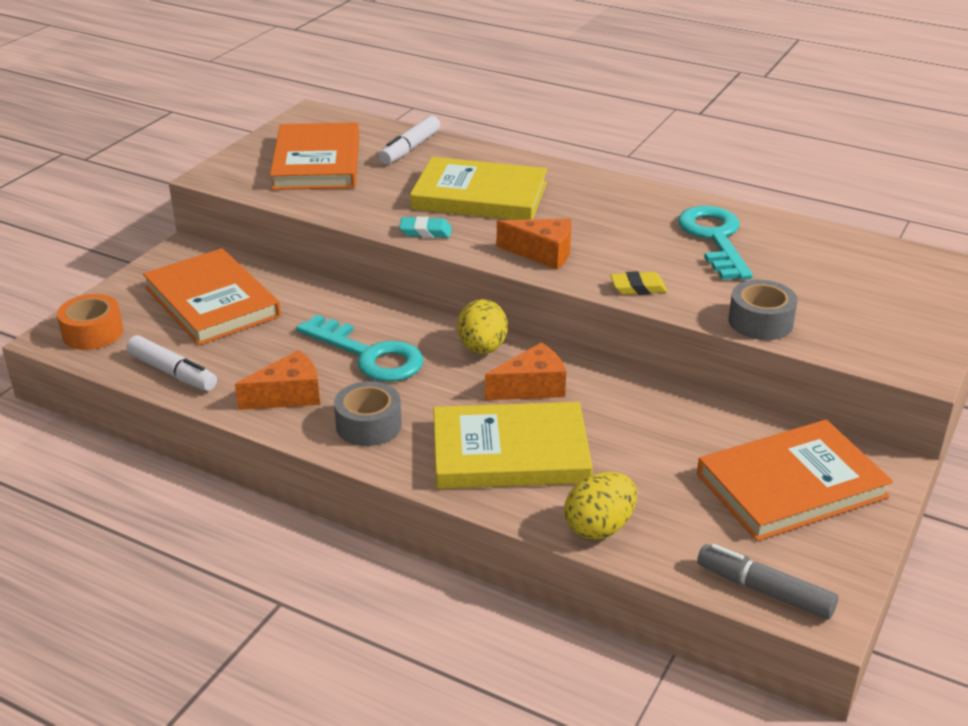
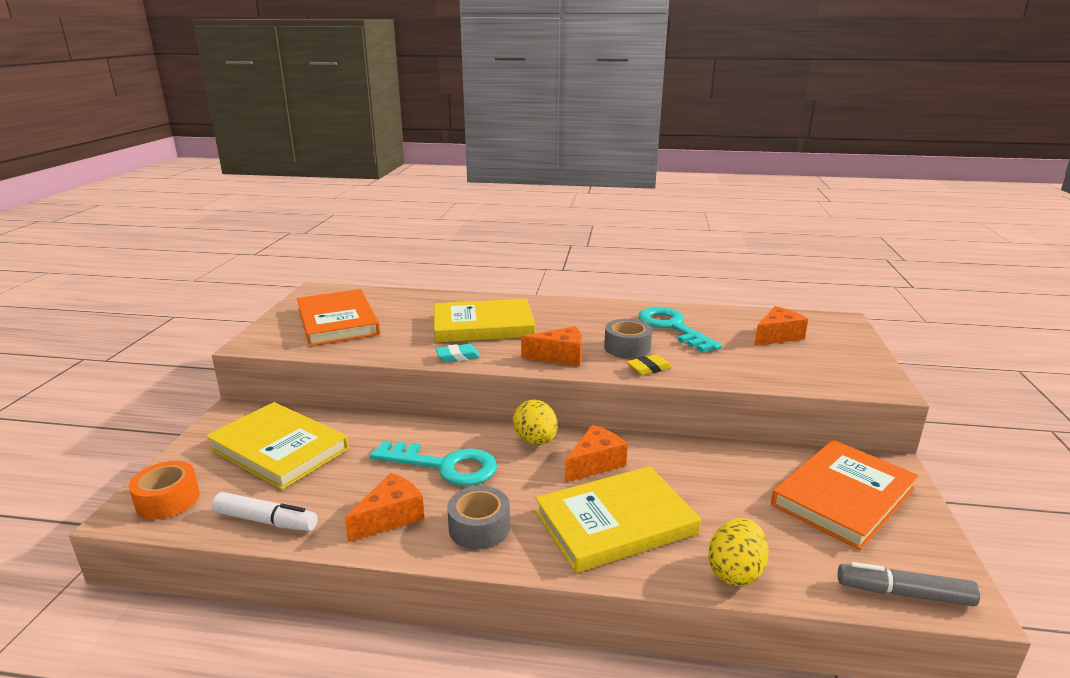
camera: 20 degrees left, 10 degrees down
orange book [143,248,281,345] -> yellow book [206,402,349,490]
white marker [379,116,440,164] -> none
grey tape [728,280,798,340] -> grey tape moved to [604,319,652,358]
none -> orange cheese [754,306,808,346]

